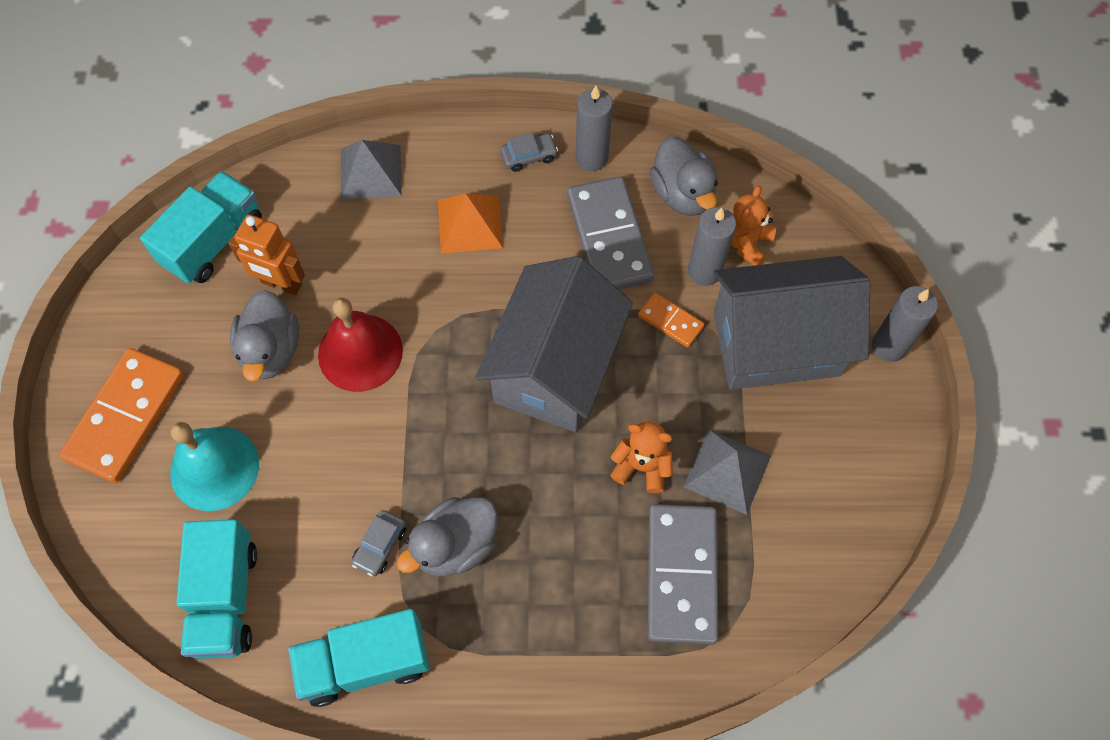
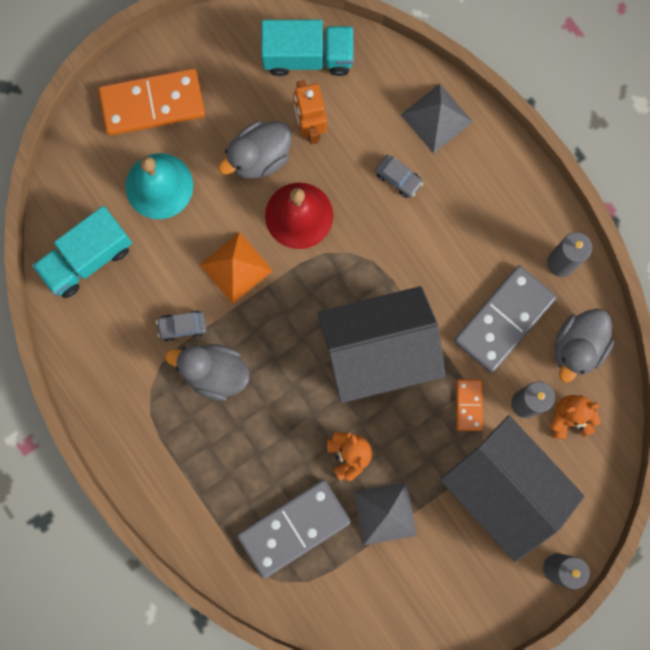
camera: 55 degrees right, 15 degrees up
turquoise truck [288,609,430,707] -> none
orange pyramid [438,194,503,253] -> orange pyramid moved to [200,232,273,304]
grey car [500,132,558,172] -> grey car moved to [375,155,424,198]

